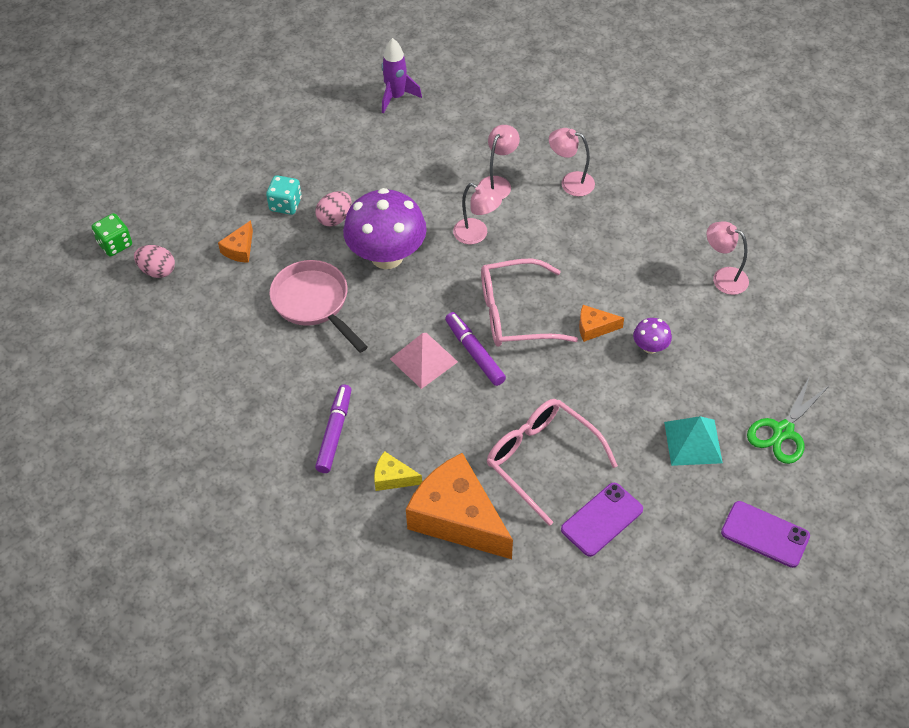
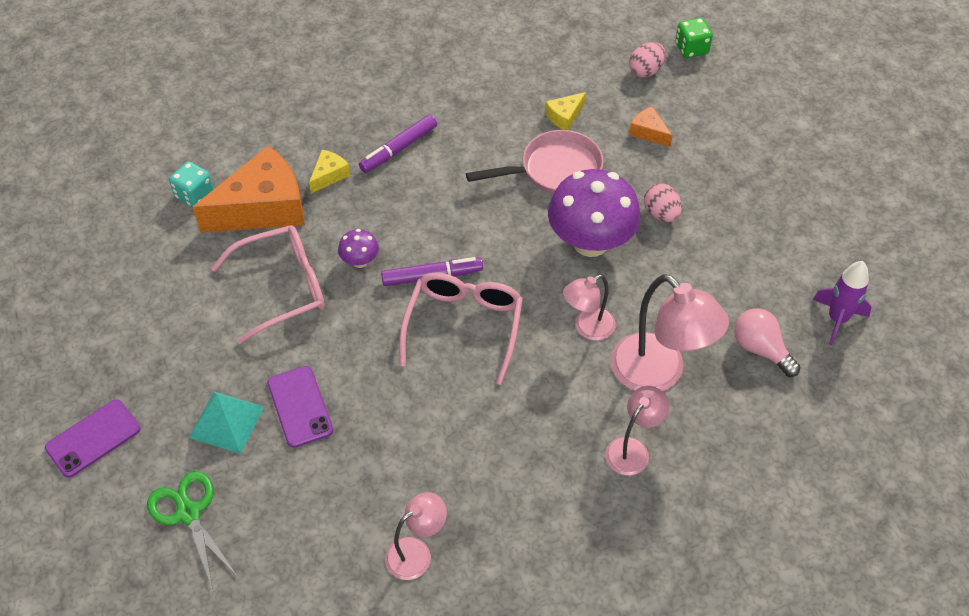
camera: 110 degrees right, 0 degrees up
turquoise dice [266,175,302,215] -> turquoise dice moved to [169,161,214,208]
purple marker [315,384,351,473] -> purple marker turned 105 degrees clockwise [359,115,437,173]
pink pyramid [390,333,458,389] -> none
pink lamp [478,125,520,199] -> pink lamp [611,274,729,391], size x1.75
purple phone [561,483,643,557] -> purple phone moved to [267,366,333,448]
orange cheese [579,305,624,342] -> none
purple mushroom [633,318,672,354] -> purple mushroom moved to [338,229,379,268]
none -> yellow cheese [545,92,586,130]
none -> pink light bulb [734,308,800,377]

